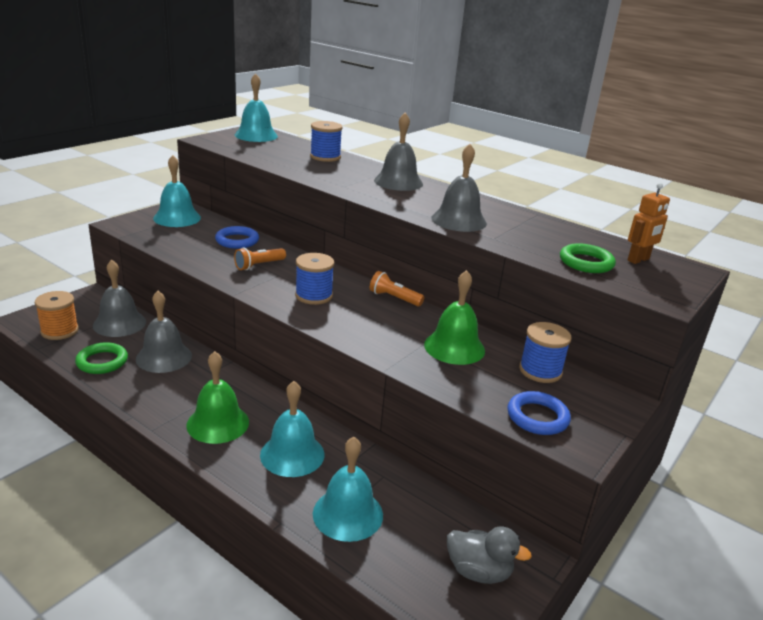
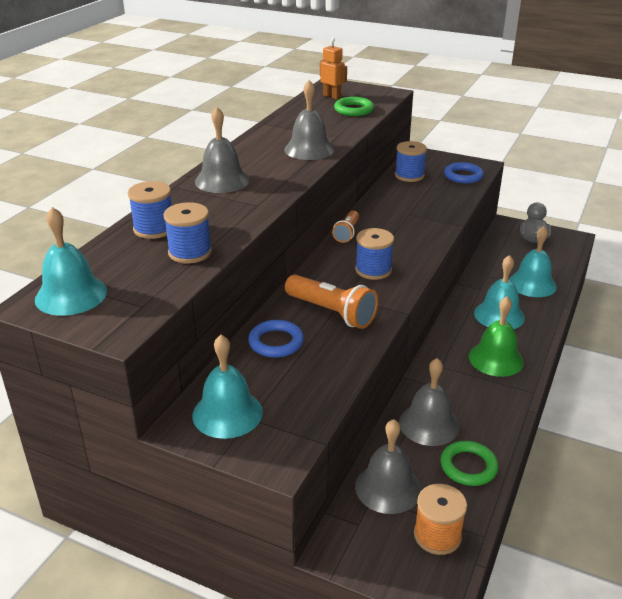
camera: 100 degrees left, 5 degrees up
orange flashlight [234,248,286,270] -> orange flashlight [285,274,378,329], size x1.66
green bell [424,270,485,365] -> none
none -> blue spool [163,202,212,263]

